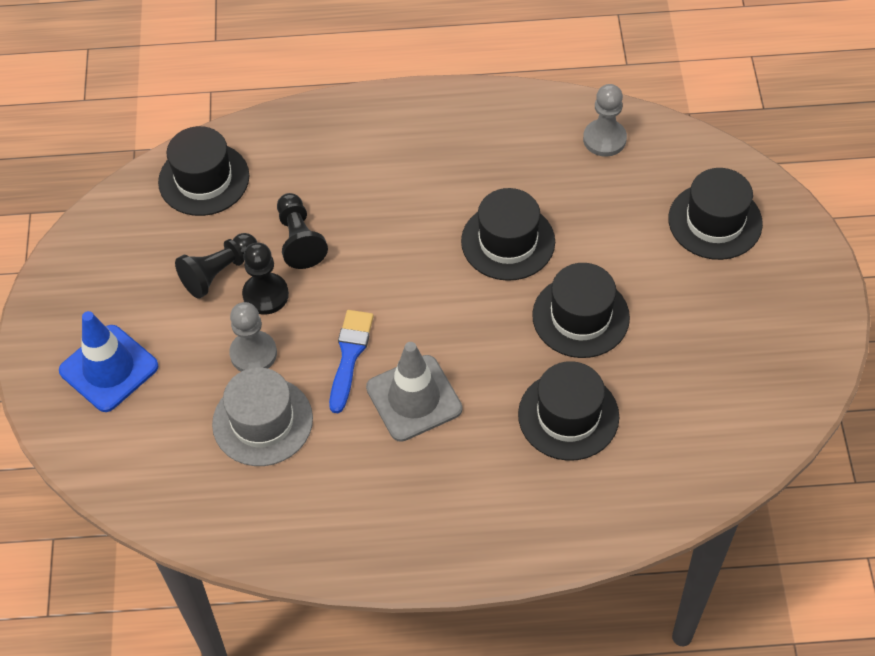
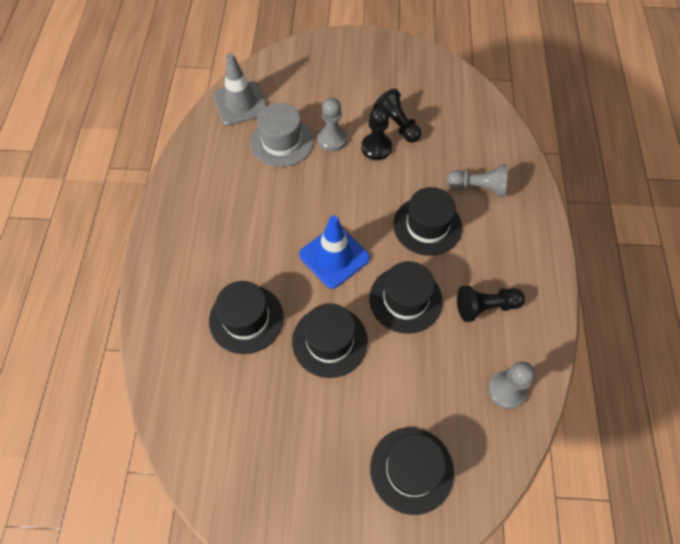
camera: 95 degrees right, 5 degrees up
blue traffic cone [59,311,158,412] -> blue traffic cone moved to [299,215,370,289]
black hat [158,126,249,216] -> black hat moved to [393,187,462,256]
black pawn [277,193,328,269] -> black pawn moved to [457,286,525,322]
blue brush [329,310,374,413] -> none
grey traffic cone [366,342,462,442] -> grey traffic cone moved to [213,53,267,126]
none -> grey pawn [446,164,508,197]

